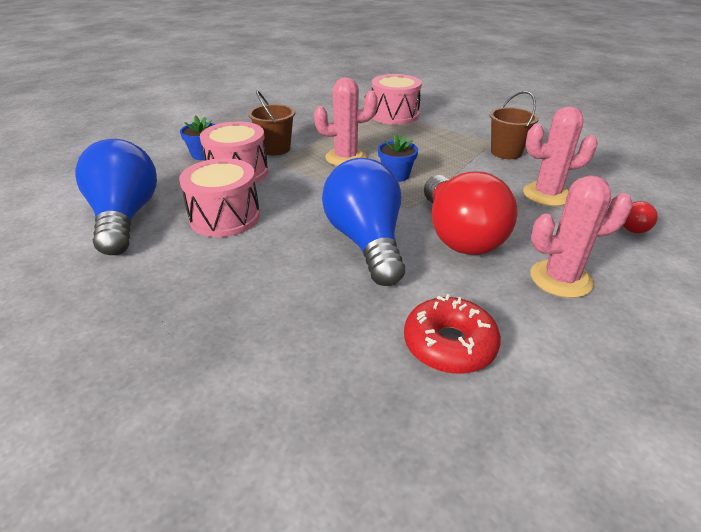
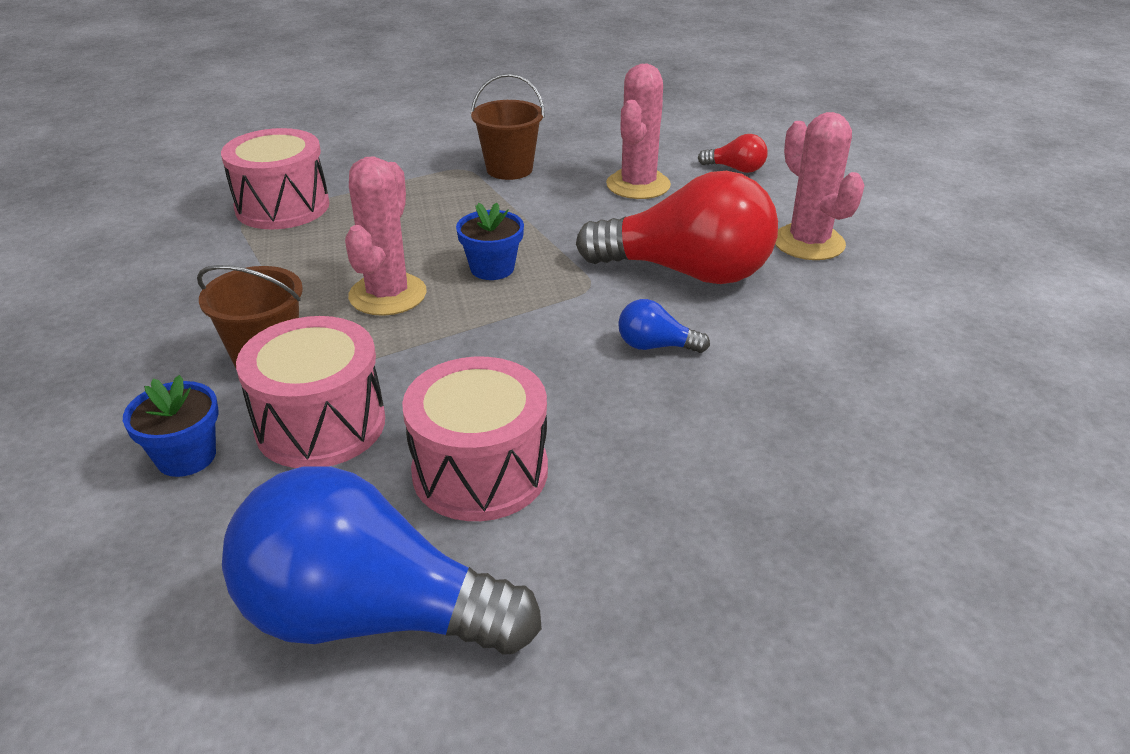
camera: 65 degrees left, 0 degrees up
blue light bulb [322,158,405,286] -> blue light bulb [618,299,710,353], size x0.42
red donut [404,294,501,374] -> none
pink cactus [530,175,633,298] -> pink cactus turned 45 degrees counterclockwise [775,112,865,260]

